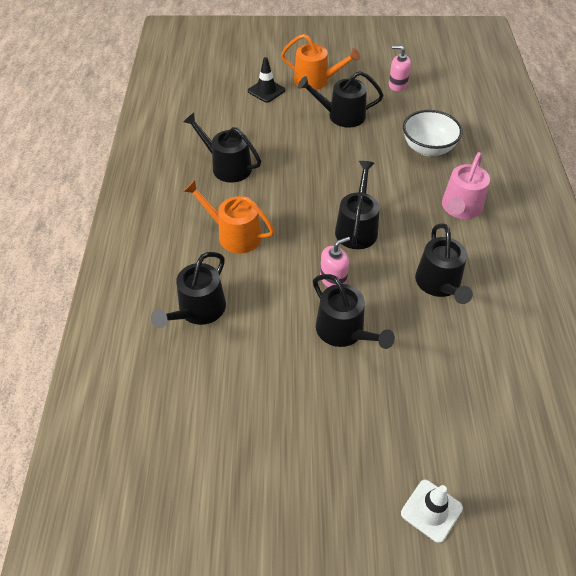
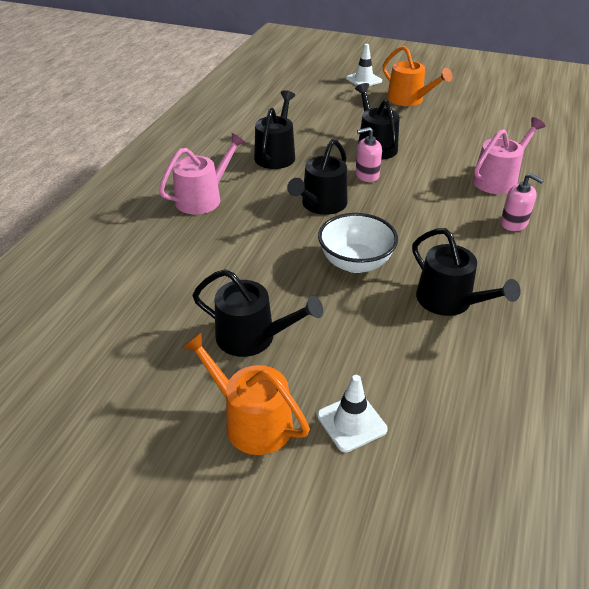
camera: 160 degrees left, 10 degrees down
black watering can [151,252,226,328] -> pink watering can [472,117,545,194]
orange watering can [184,180,275,254] -> orange watering can moved to [383,46,453,106]
black traffic cone [248,57,285,103] -> white traffic cone [317,375,387,452]
pink soap dispenser [389,46,411,91] -> pink soap dispenser moved to [501,173,544,231]
white bowl [403,110,463,156] -> white bowl moved to [318,213,398,273]

